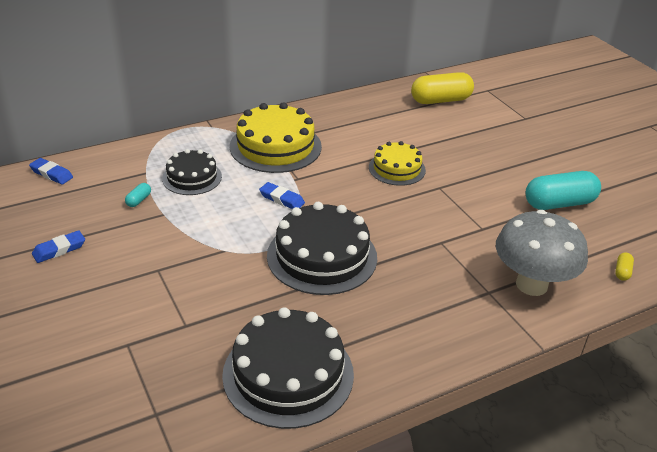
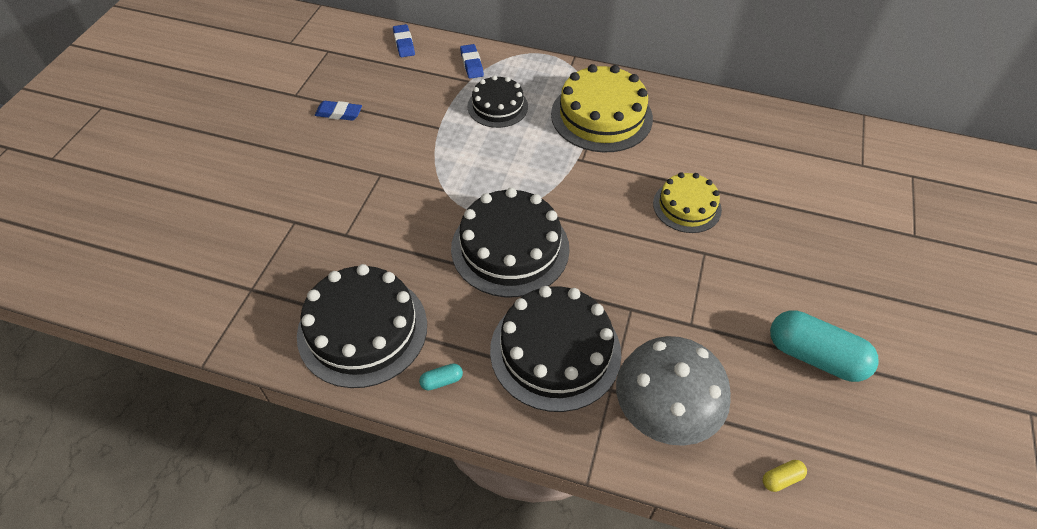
camera: 45 degrees right, 15 degrees up
turquoise capsule [125,183,151,207] -> turquoise capsule moved to [419,363,463,391]
blue eraser [259,182,305,209] -> blue eraser moved to [460,44,484,79]
yellow capsule [411,72,474,104] -> none
none -> black cake [490,286,621,412]

